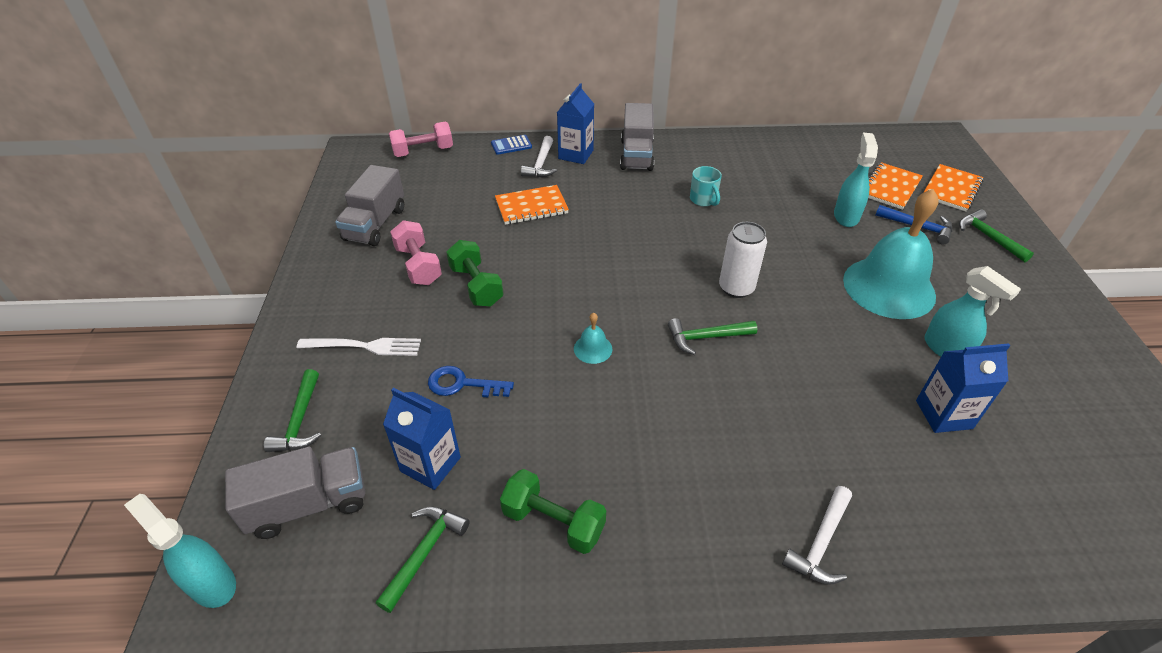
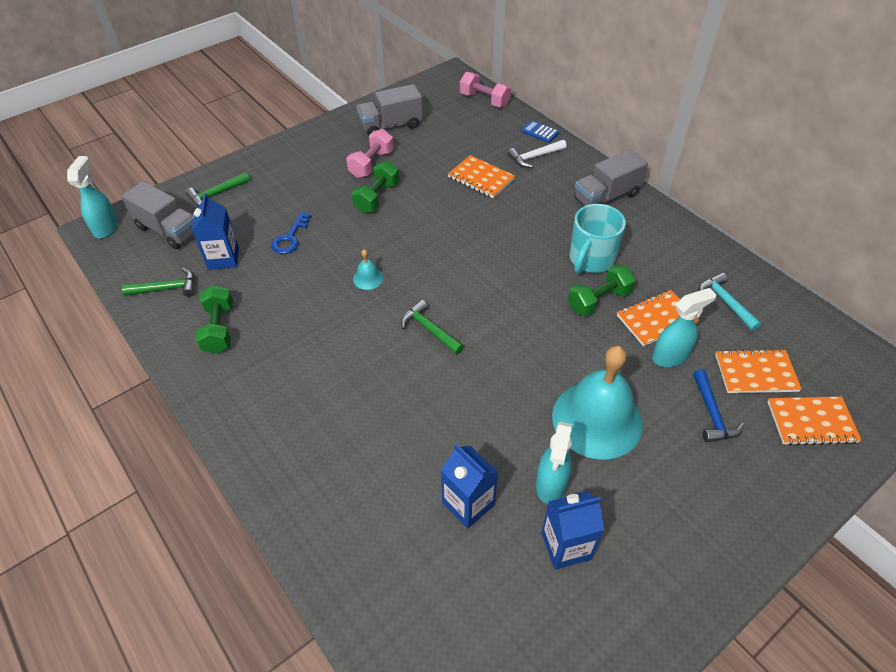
camera: 55 degrees right, 5 degrees up
white fork [297,338,421,356] -> none
blue key [428,366,514,397] -> blue key turned 135 degrees counterclockwise [271,212,311,254]
blue carton [557,83,594,164] -> blue carton moved to [541,491,604,570]
turquoise mug [690,166,722,206] -> turquoise mug [569,204,626,274], size x1.76
white can [719,222,767,298] -> none
white hammer [782,486,852,585] -> none
green hammer [959,209,1034,262] -> none
none -> green dumbbell [568,264,636,317]
none -> orange notebook [617,290,699,346]
none -> turquoise hammer [699,273,761,331]

